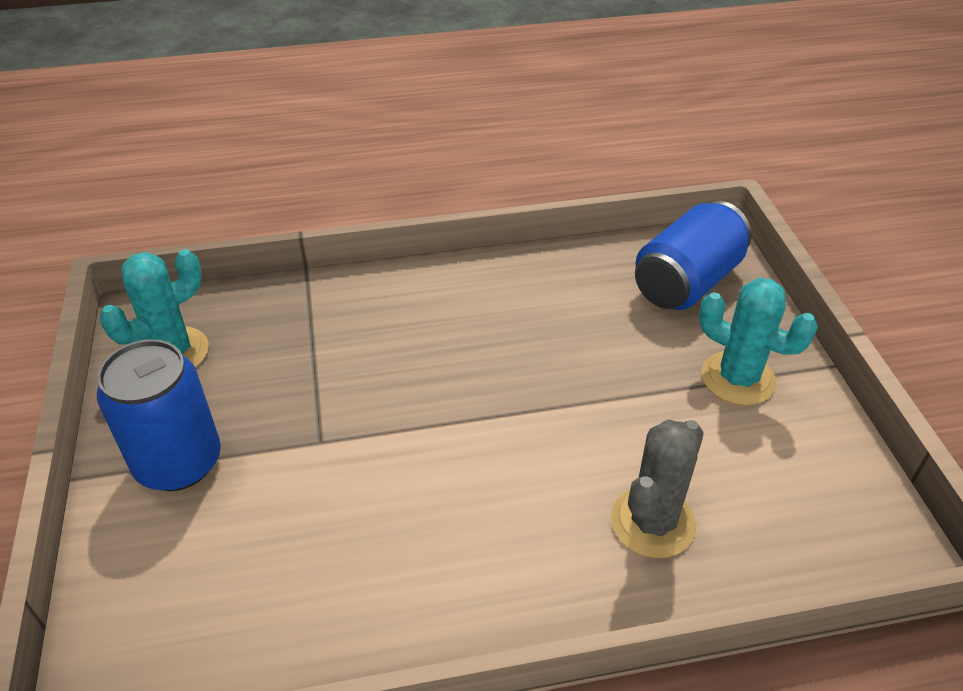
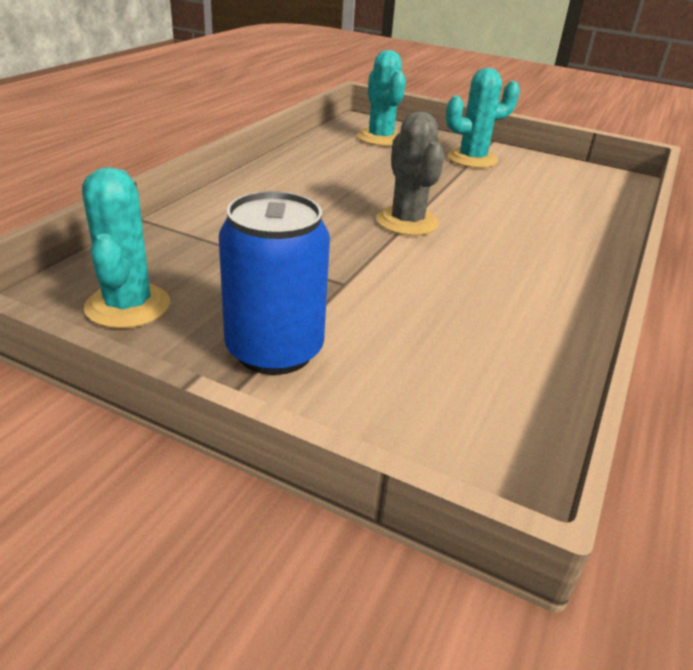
camera: 55 degrees left, 10 degrees down
grey cactus [611,420,704,558] -> grey cactus moved to [376,111,445,236]
blue can [635,201,752,310] -> turquoise cactus [357,50,406,146]

